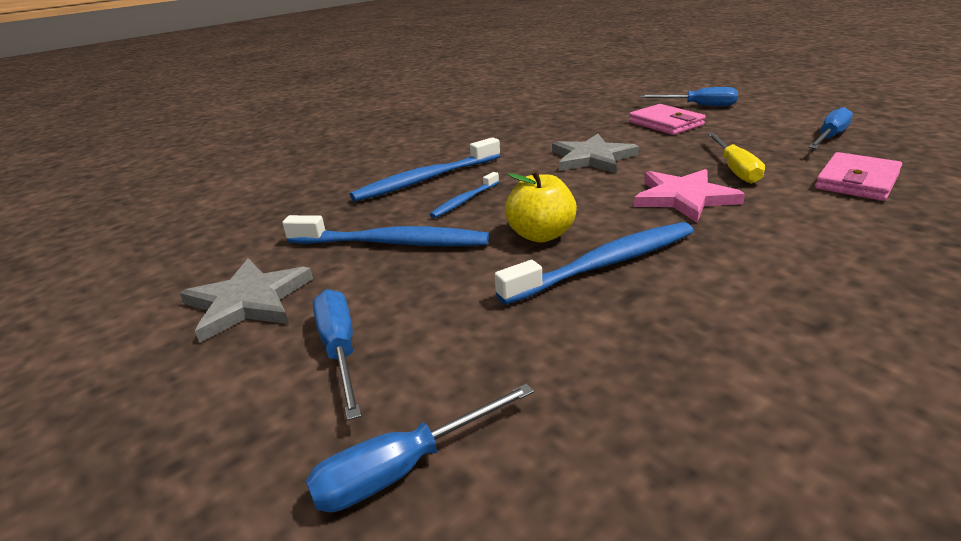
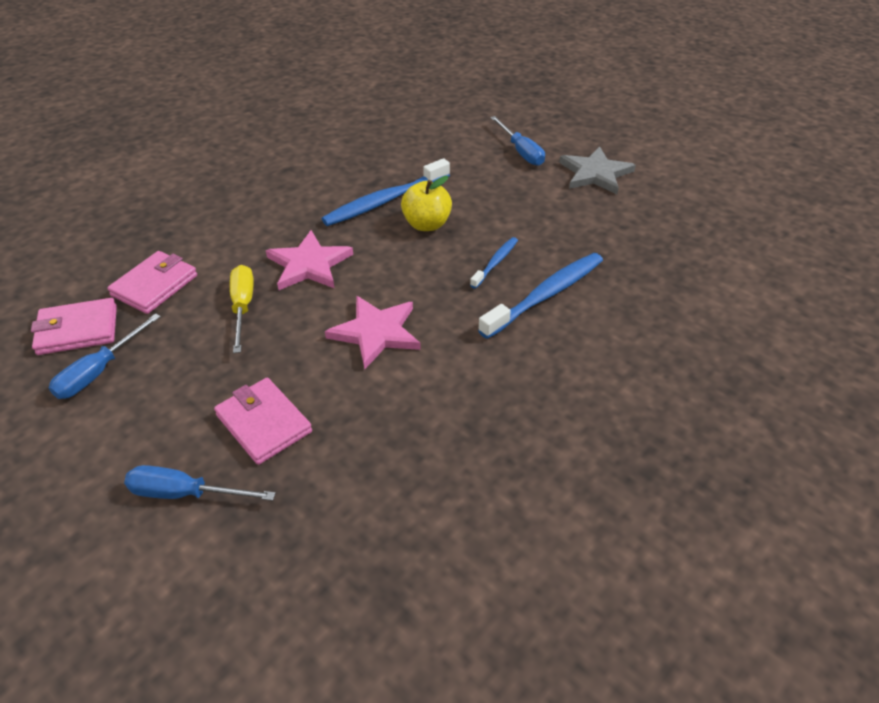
camera: 170 degrees right, 15 degrees up
blue toothbrush [282,215,489,246] -> none
blue screwdriver [306,383,534,512] -> none
grey star [552,134,639,174] -> pink star [325,296,421,369]
none -> pink wallet [31,298,117,355]

